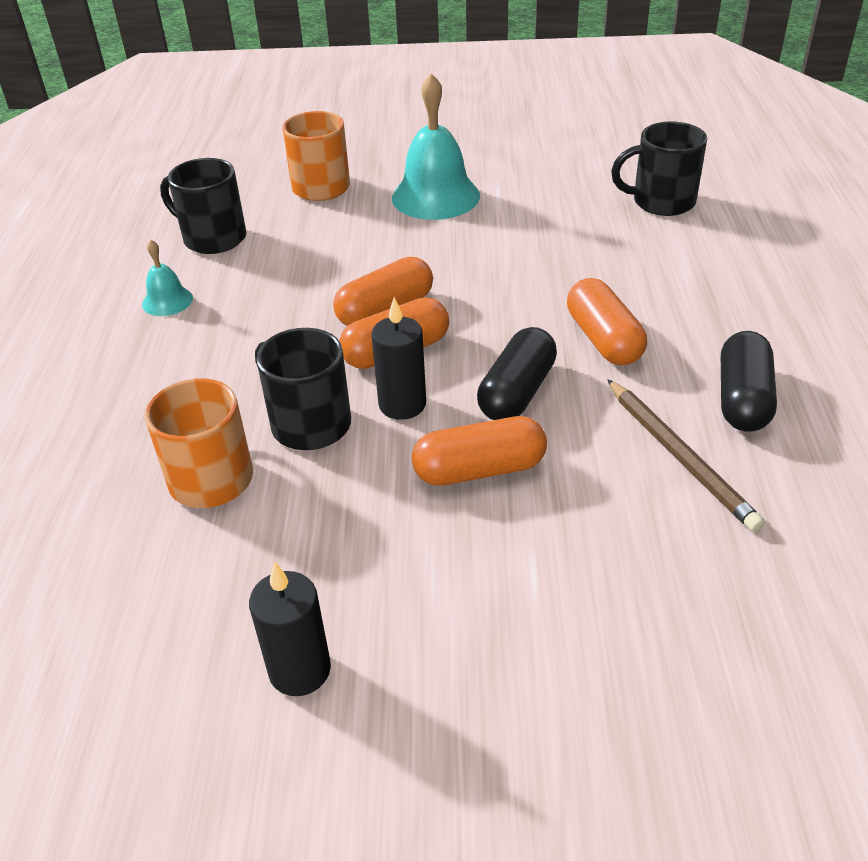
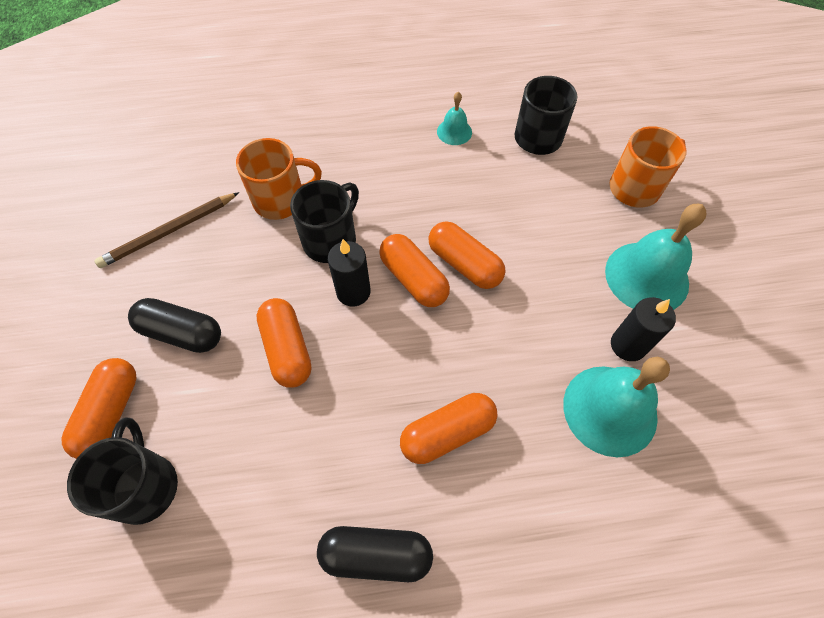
camera: 80 degrees right, 20 degrees up
black candle [249,562,331,696] -> black candle moved to [611,297,676,361]
black capsule [477,327,557,420] -> black capsule moved to [128,298,221,353]
brown pencil [607,379,765,532] -> brown pencil moved to [94,192,239,268]
black mug [611,122,707,216] -> black mug moved to [67,417,178,525]
none -> orange capsule [61,358,136,459]
none -> turquoise bell [563,357,670,457]

